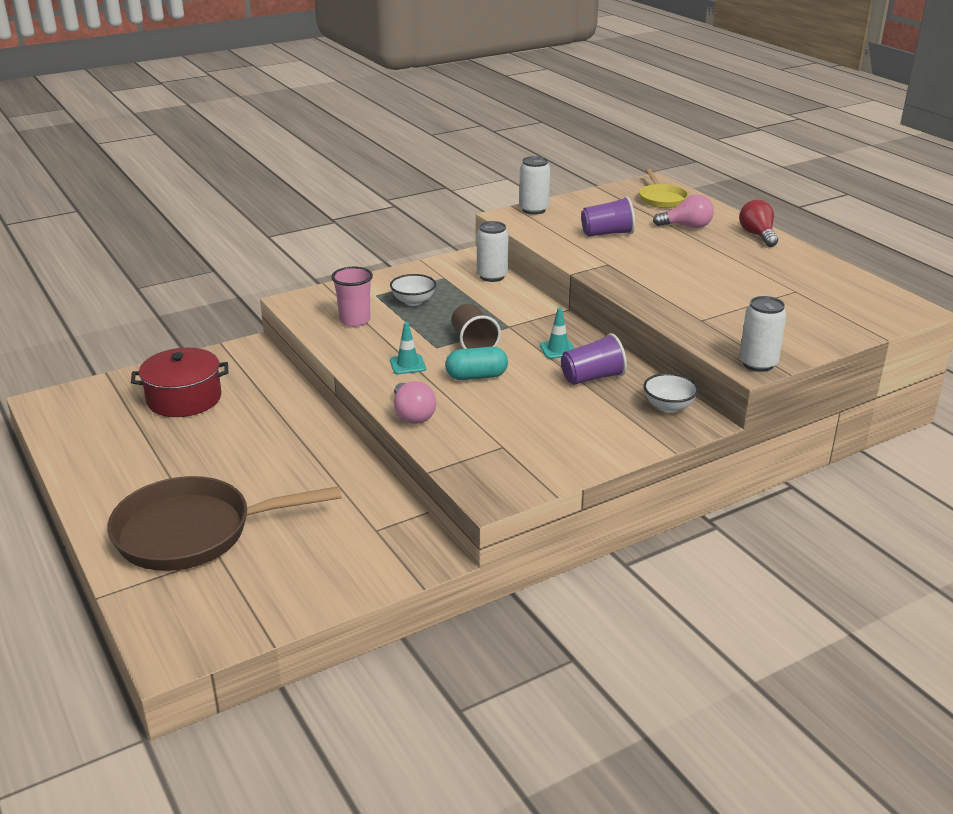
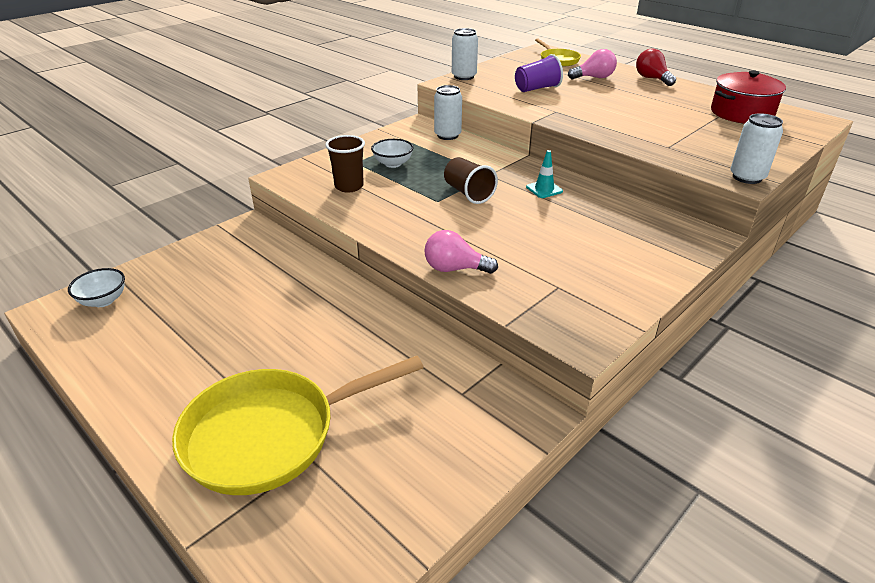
camera: 15 degrees left, 5 degrees up
brown pan [107,476,341,571] -> yellow pan [172,356,424,495]
red pot [131,348,228,417] -> red pot moved to [711,70,786,124]
pink cup [331,267,373,327] -> brown cup [325,135,365,193]
turquoise traffic cone [390,322,426,374] -> none
pink light bulb [394,381,436,424] -> pink light bulb turned 135 degrees clockwise [424,230,498,274]
turquoise capsule [445,347,508,380] -> none
purple cup [561,333,627,385] -> none
white bowl [643,373,699,413] -> white bowl moved to [68,268,125,307]

